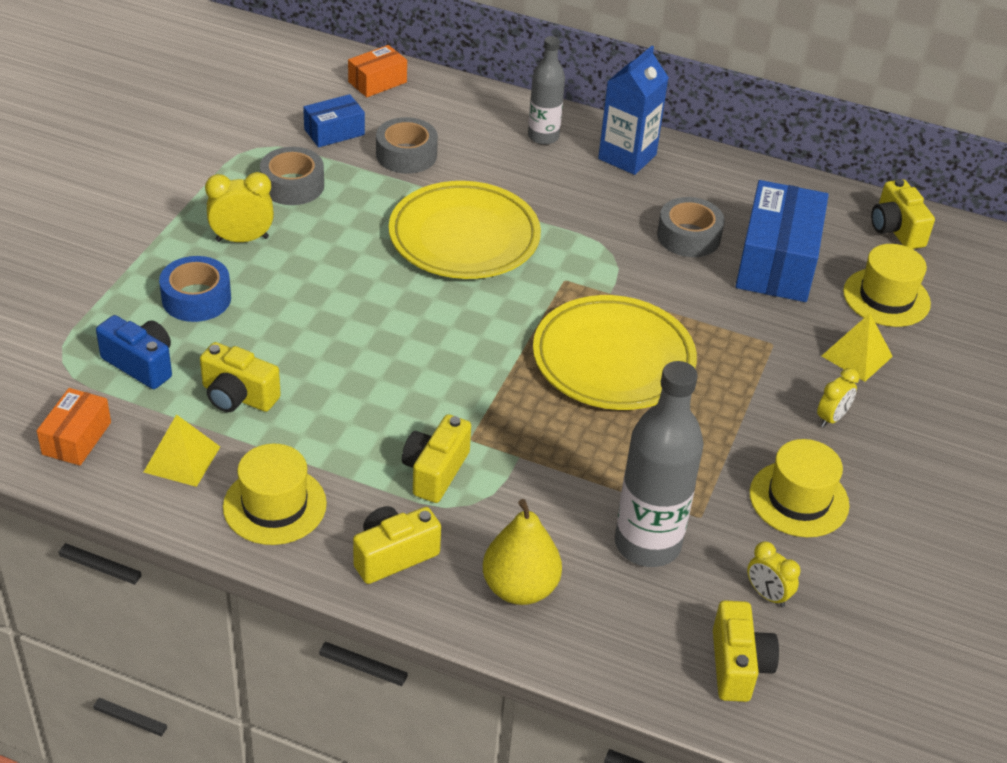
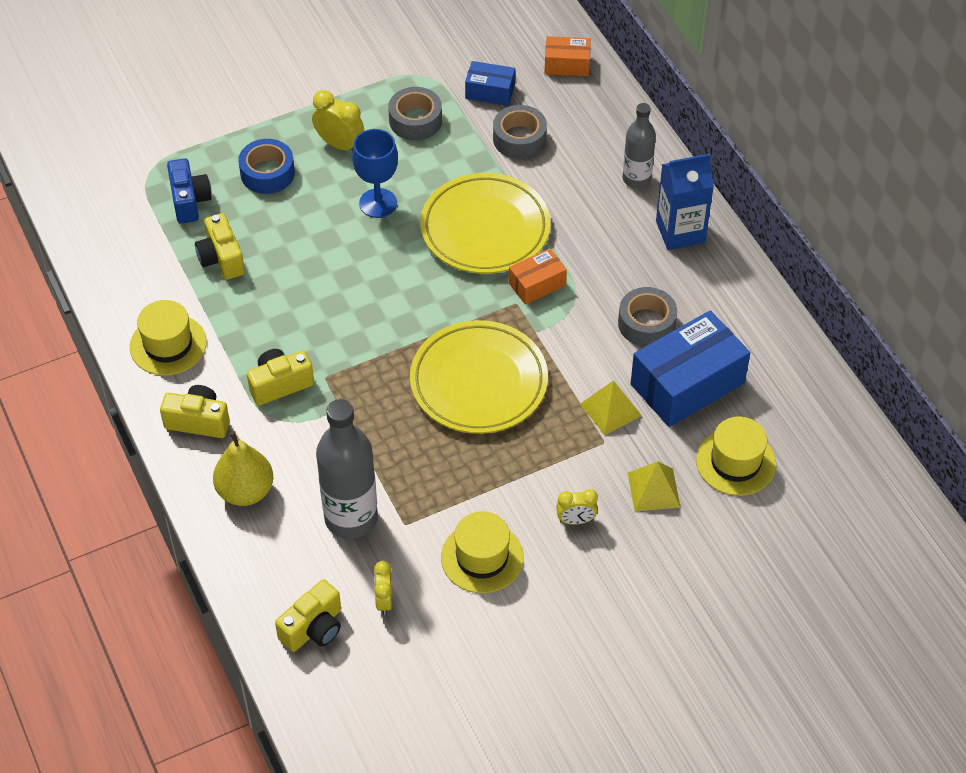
camera: 45 degrees right, 10 degrees up
orange box [37,388,111,466] -> orange box moved to [509,248,567,305]
yellow pyramid [144,414,220,487] -> yellow pyramid moved to [580,380,642,435]
yellow camera [871,179,935,249] -> none
none -> blue goblet [352,129,398,218]

